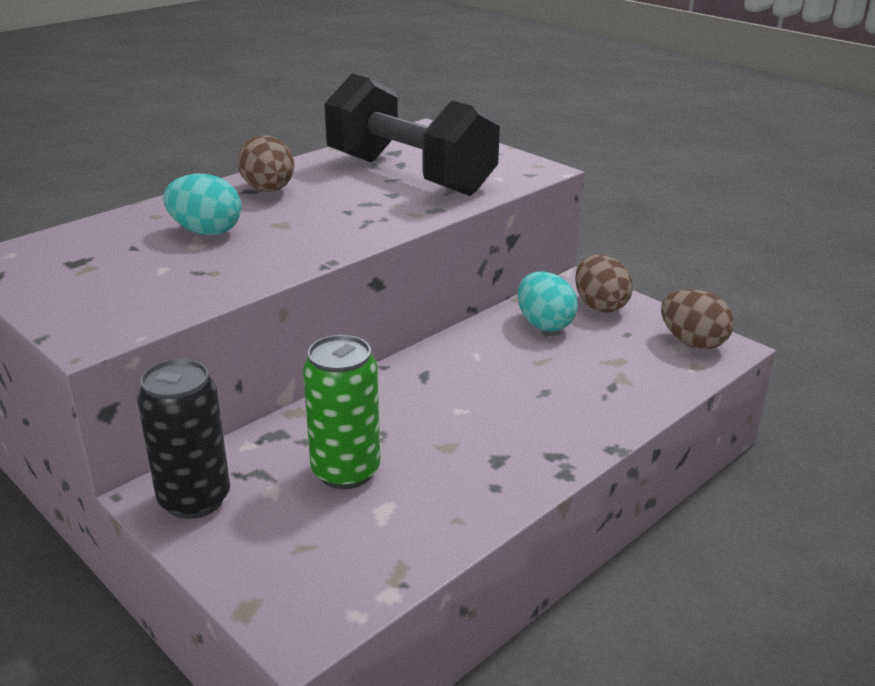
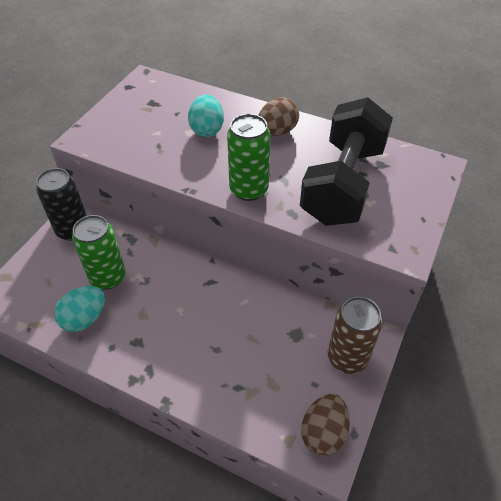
camera: 70 degrees right, 20 degrees up
turquoise egg [518,271,578,332] -> turquoise egg moved to [54,286,105,332]
brown egg [575,255,633,313] -> brown can [328,297,383,374]
none -> green can [227,114,271,201]

